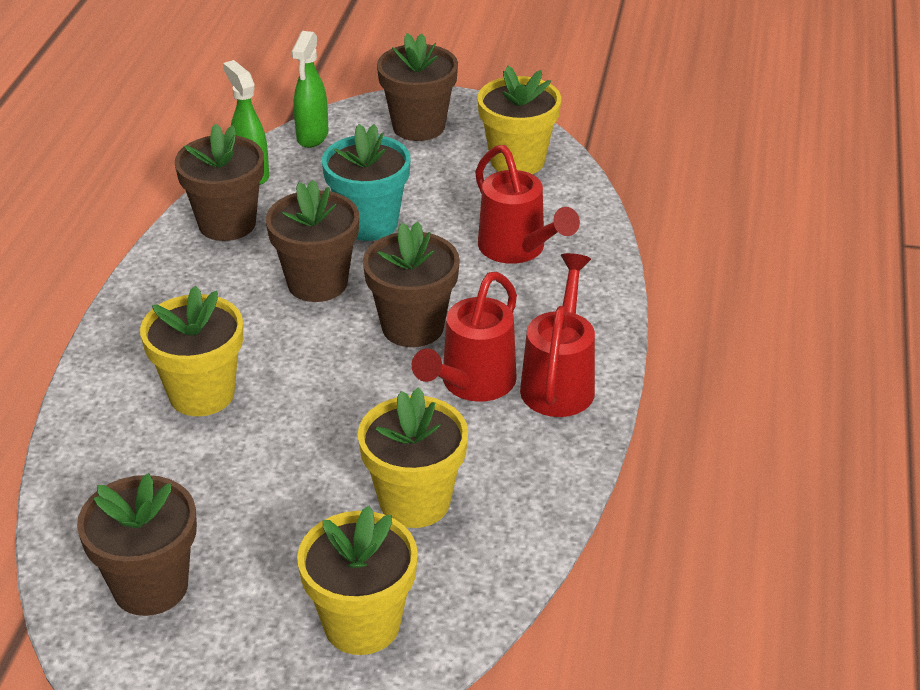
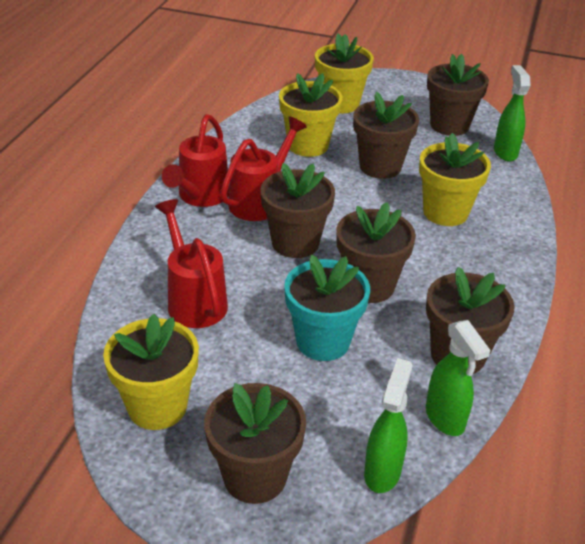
camera: 175 degrees left, 0 degrees up
none -> brown flower pot [353,92,419,179]
none -> green spray bottle [494,65,531,162]

